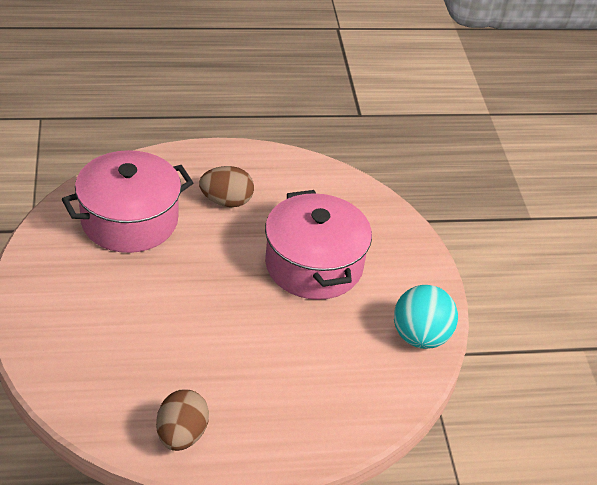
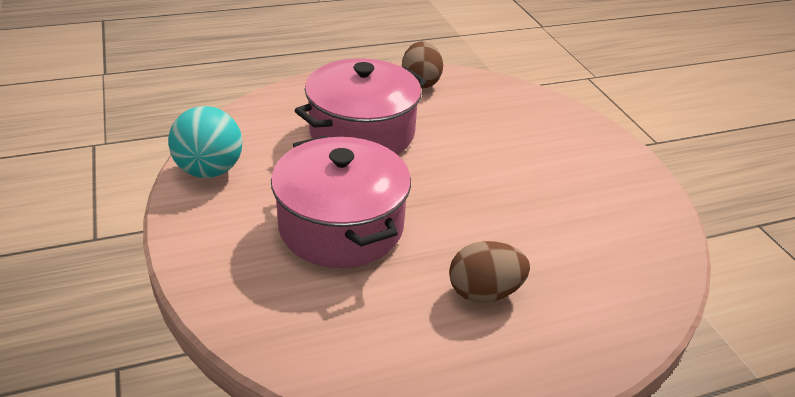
camera: 170 degrees right, 5 degrees down
pink pot [62,150,193,253] -> pink pot moved to [294,58,426,155]

